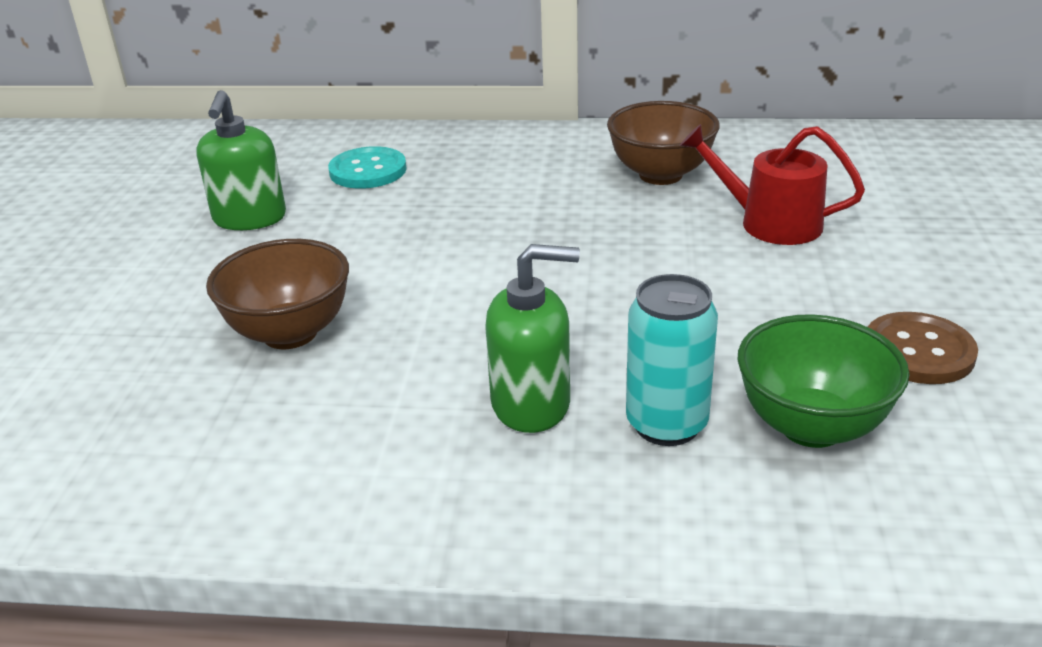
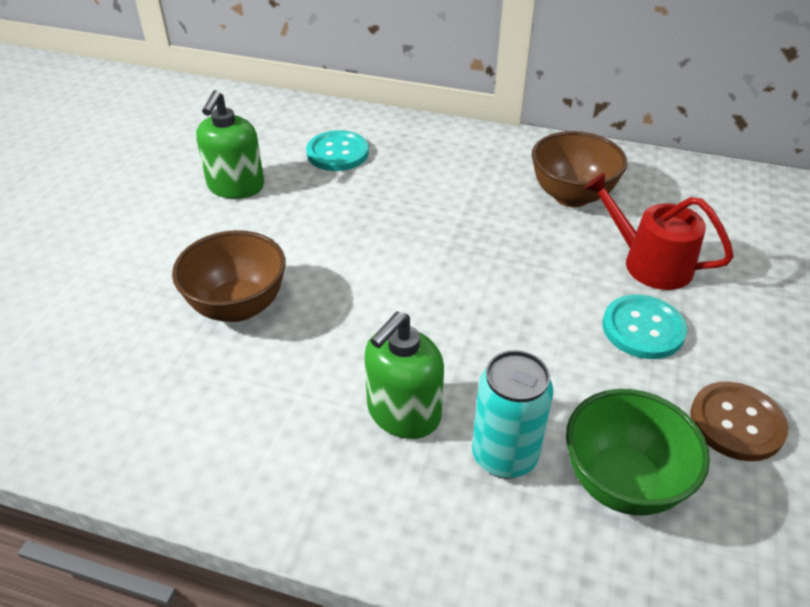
camera: 10 degrees right, 10 degrees up
green soap dispenser [485,244,580,433] -> green soap dispenser turned 120 degrees clockwise [365,311,444,439]
none -> turquoise button [603,295,687,359]

